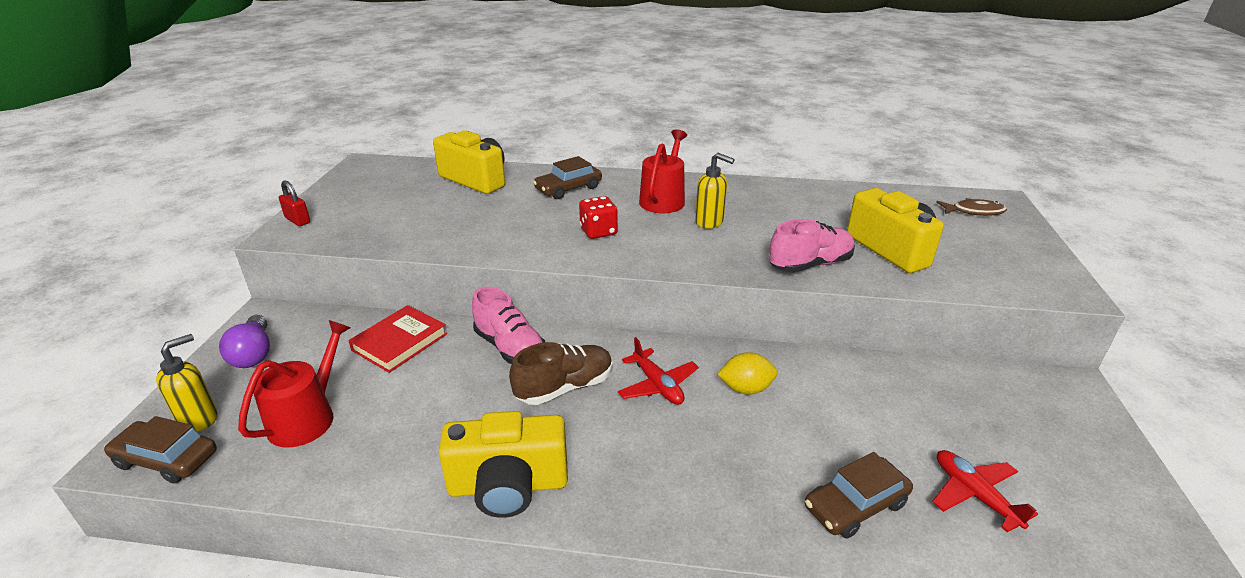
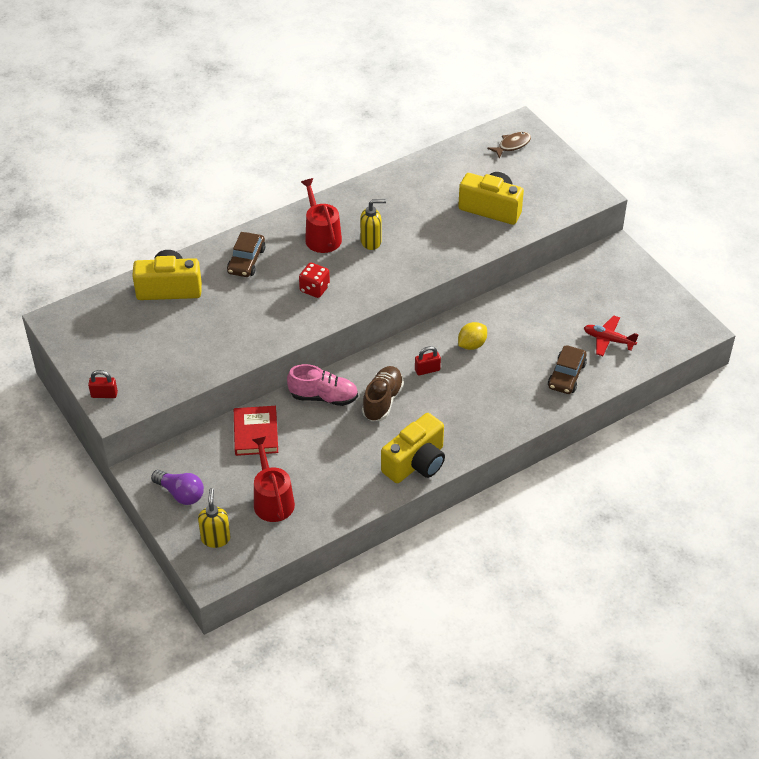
camera: 40 degrees left, 15 degrees up
brown car [104,416,217,484] -> none
red plane [618,337,699,405] -> red padlock [415,346,441,376]
pink shoe [769,219,855,273] -> none

